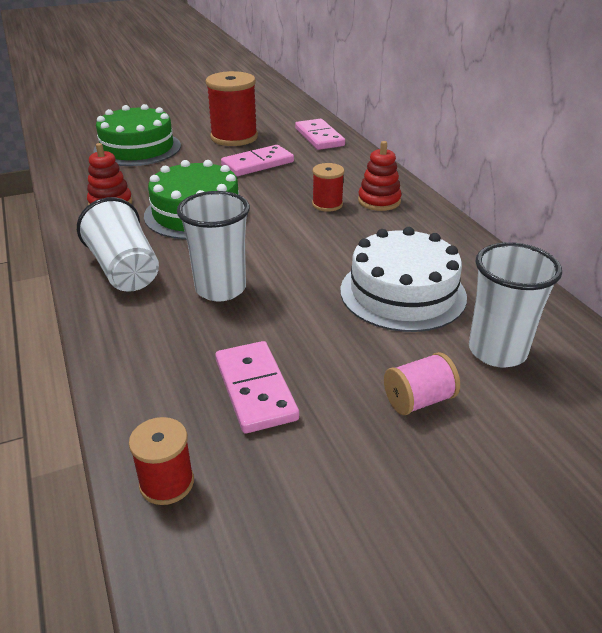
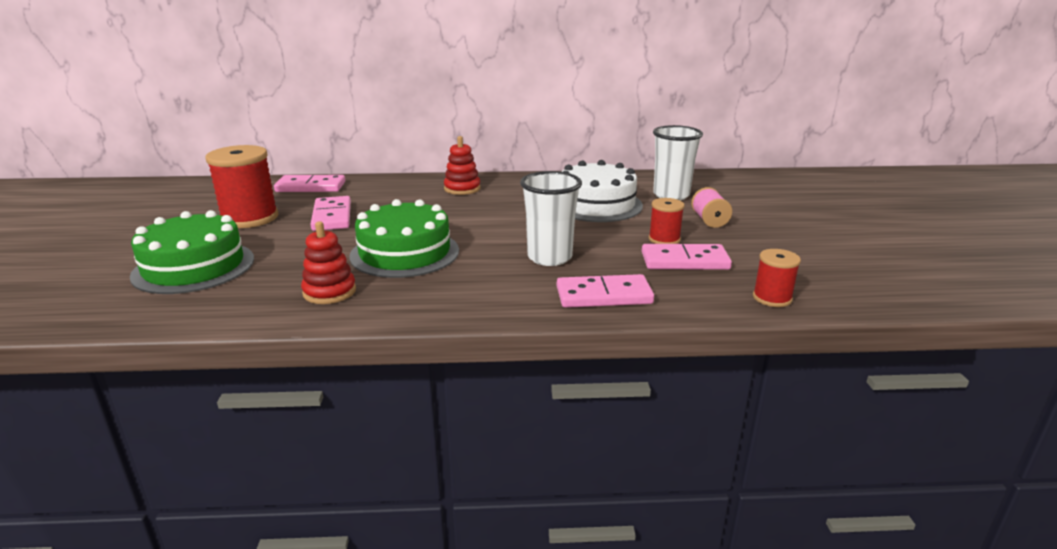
camera: 70 degrees left, 10 degrees down
white cup [77,197,159,292] -> none
red spool [312,163,344,212] -> red spool moved to [649,198,685,244]
none -> pink domino [557,274,654,308]

